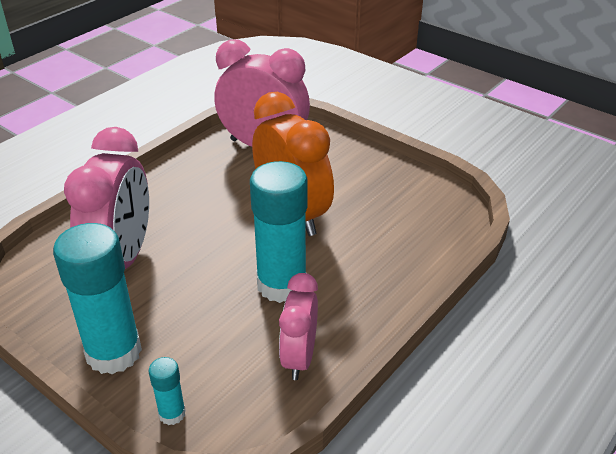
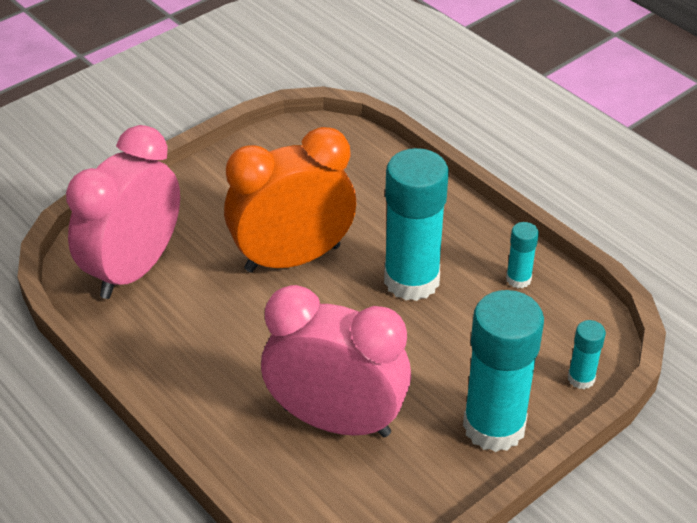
camera: 80 degrees left, 5 degrees up
pink clock [279,273,318,380] -> turquoise glue stick [506,222,539,288]

